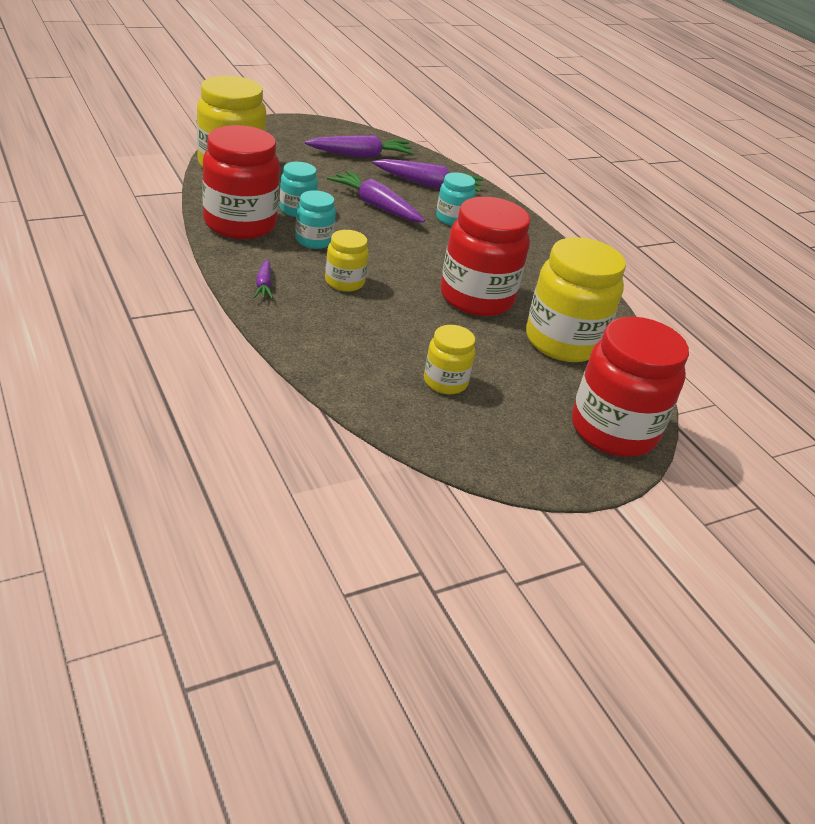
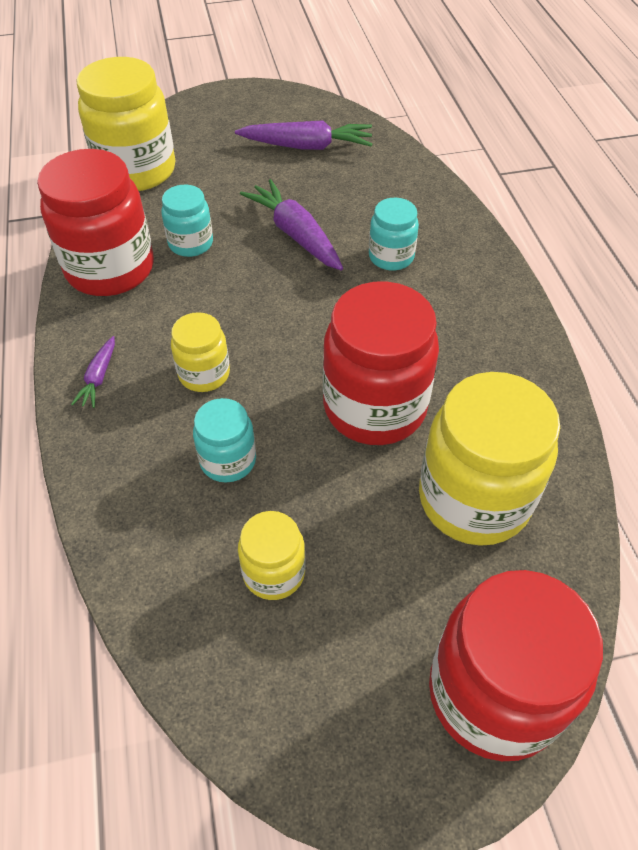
camera: 20 degrees right, 15 degrees up
turquoise jar [295,190,336,249] -> turquoise jar moved to [193,398,256,483]
purple carrot [372,159,483,192] -> none

